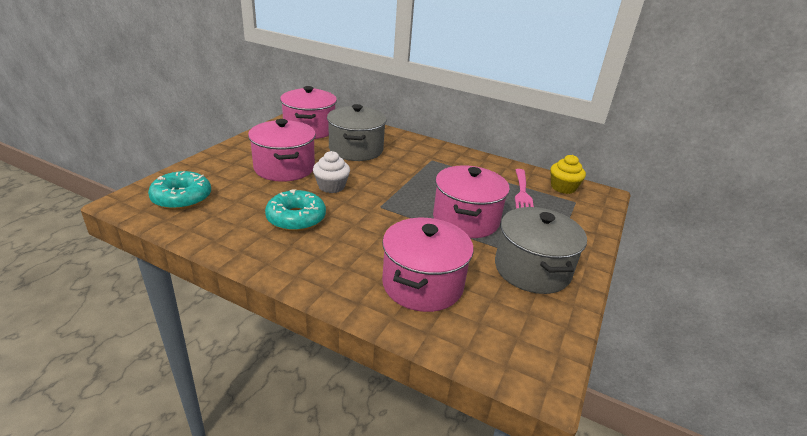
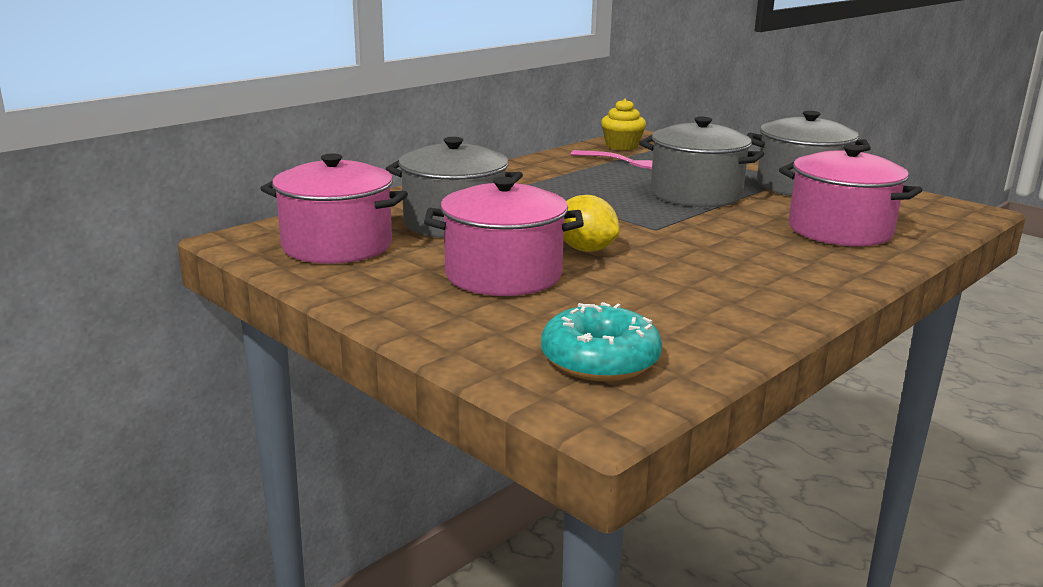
camera: 70 degrees left, 10 degrees down
turquoise donut [265,189,326,231] -> none
white cupcake [313,151,350,193] -> yellow lemon [563,195,620,252]
pink pot [433,165,510,238] -> grey pot [639,117,764,207]

